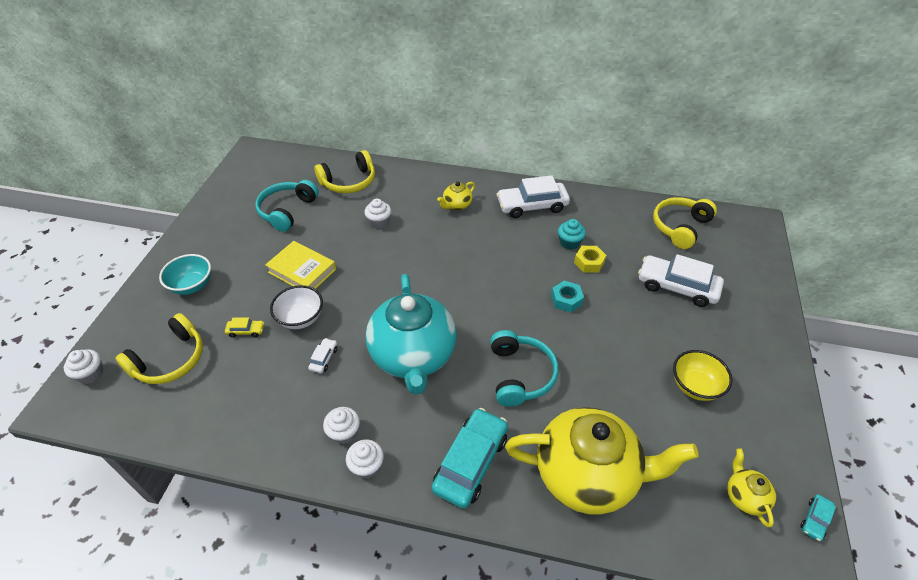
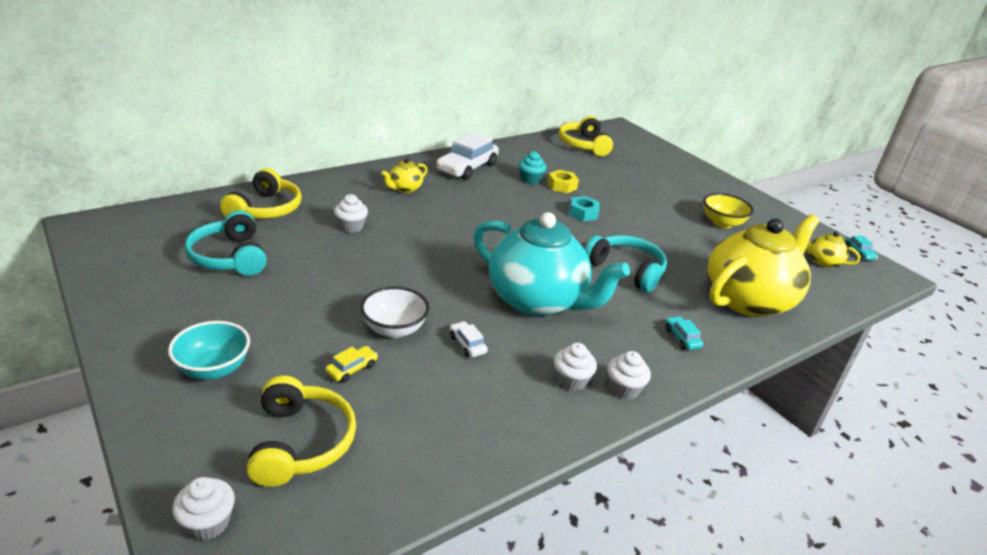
camera: 50 degrees left, 15 degrees down
yellow book [265,241,336,289] -> none
turquoise car [431,408,508,509] -> turquoise car [665,316,703,350], size x0.44
yellow teapot [437,182,475,210] -> yellow teapot turned 45 degrees clockwise [382,158,428,193]
white car [638,254,724,307] -> none

